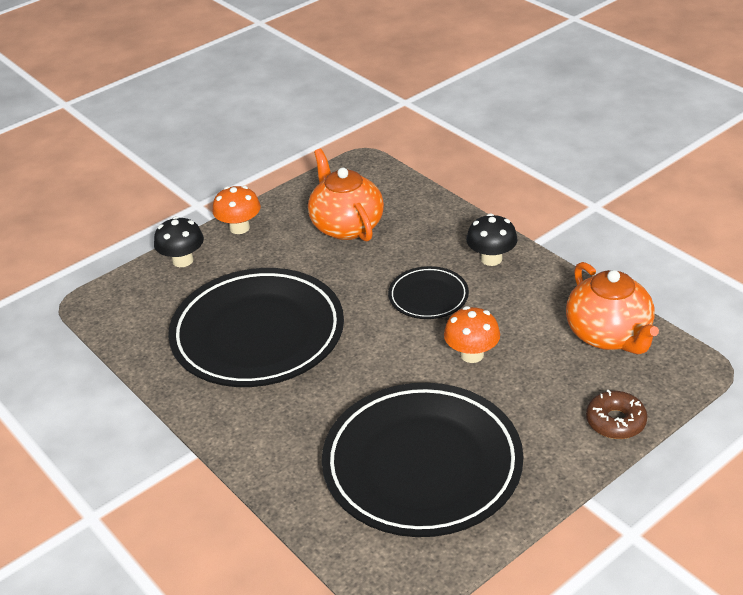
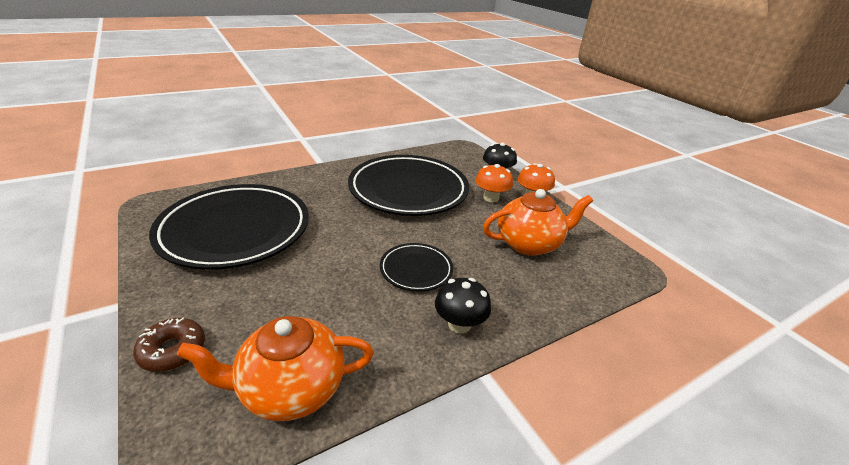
camera: 95 degrees right, 5 degrees down
orange mushroom [444,306,500,363] -> orange mushroom moved to [475,164,513,203]

